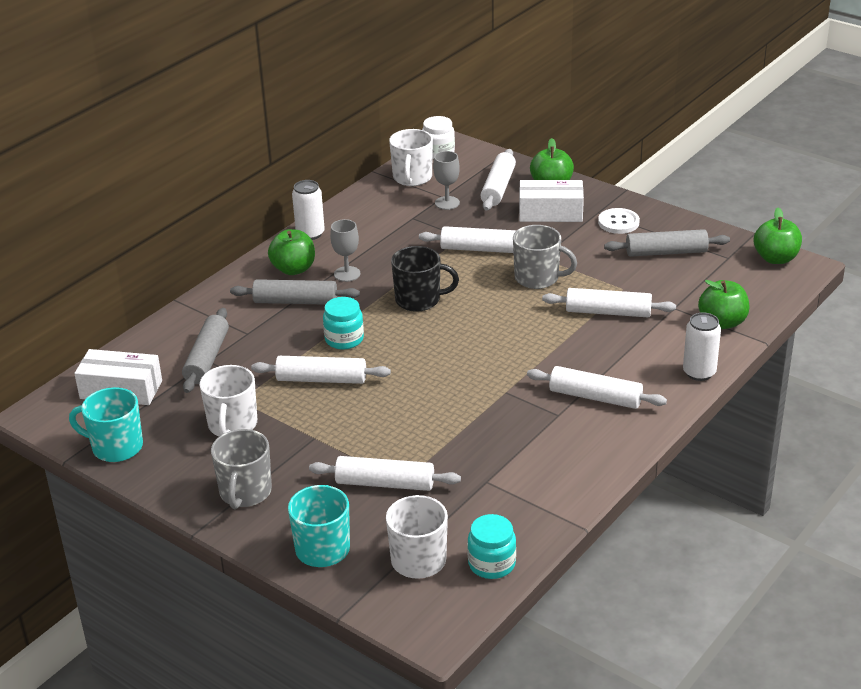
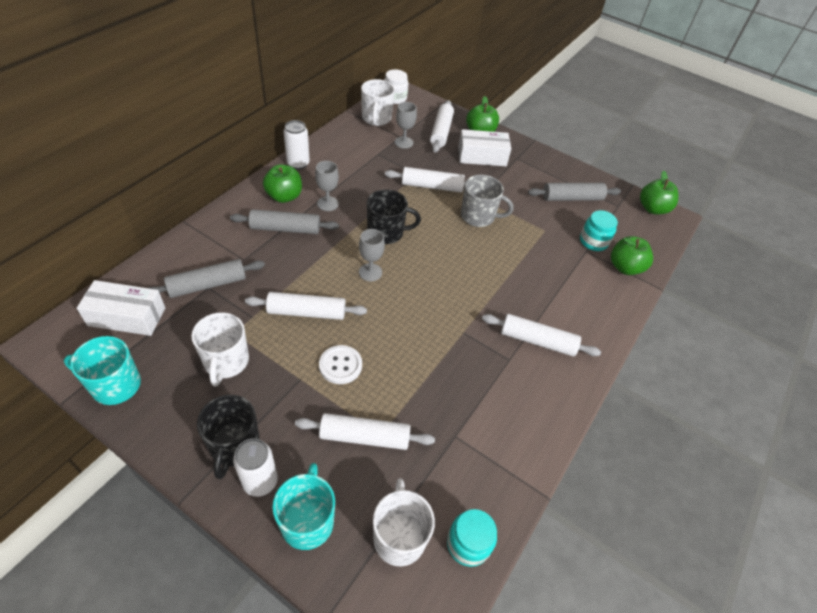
camera: 10 degrees left, 15 degrees up
grey rolling pin [182,308,229,393] -> grey rolling pin turned 60 degrees clockwise [148,259,265,298]
grey mug [211,429,272,509] -> black mug [197,395,260,479]
turquoise jar [323,297,364,350] -> turquoise jar moved to [580,210,618,251]
white rolling pin [542,288,676,317] -> none
white button [598,208,640,234] -> white button moved to [319,345,362,384]
white can [683,312,721,381] -> white can moved to [233,438,278,497]
none -> grey goblet [359,229,385,281]

